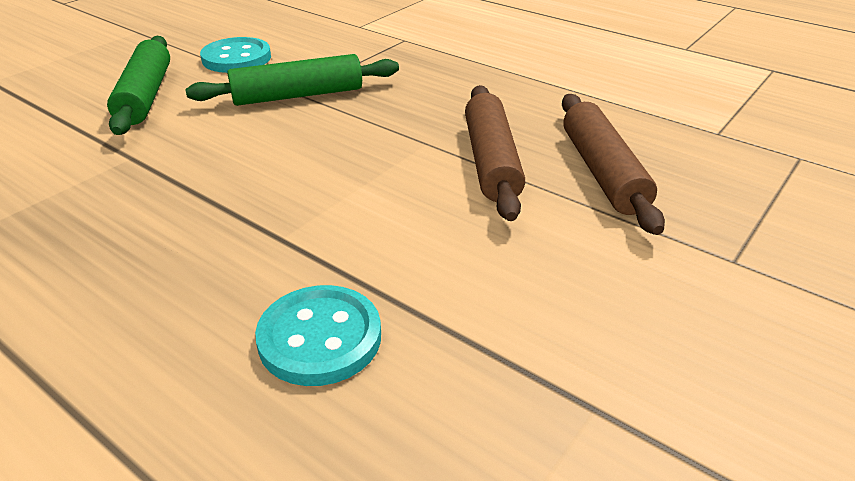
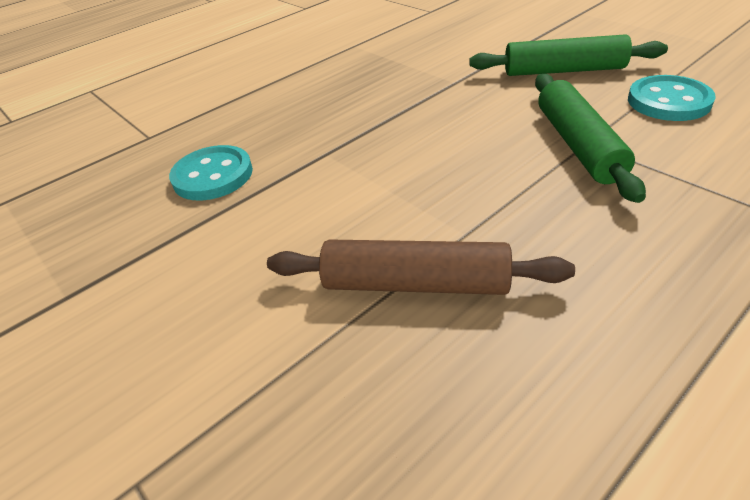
camera: 105 degrees right, 5 degrees up
brown rolling pin [562,94,665,235] -> none

